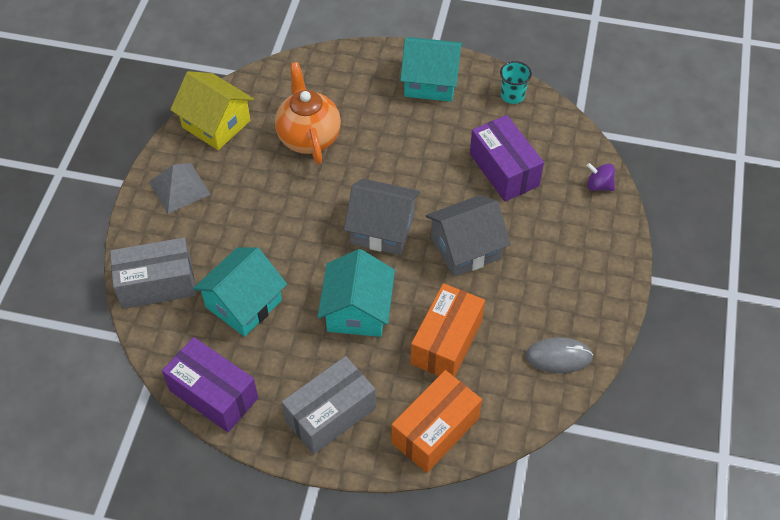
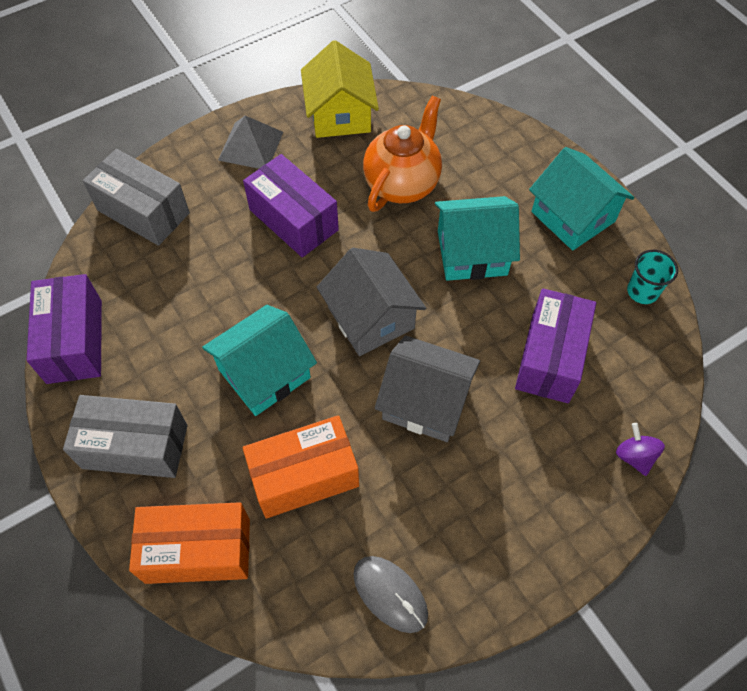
camera: 45 degrees right, 5 degrees up
turquoise house [193,247,287,337] -> turquoise house moved to [435,196,520,281]
none -> purple box [243,154,339,257]

